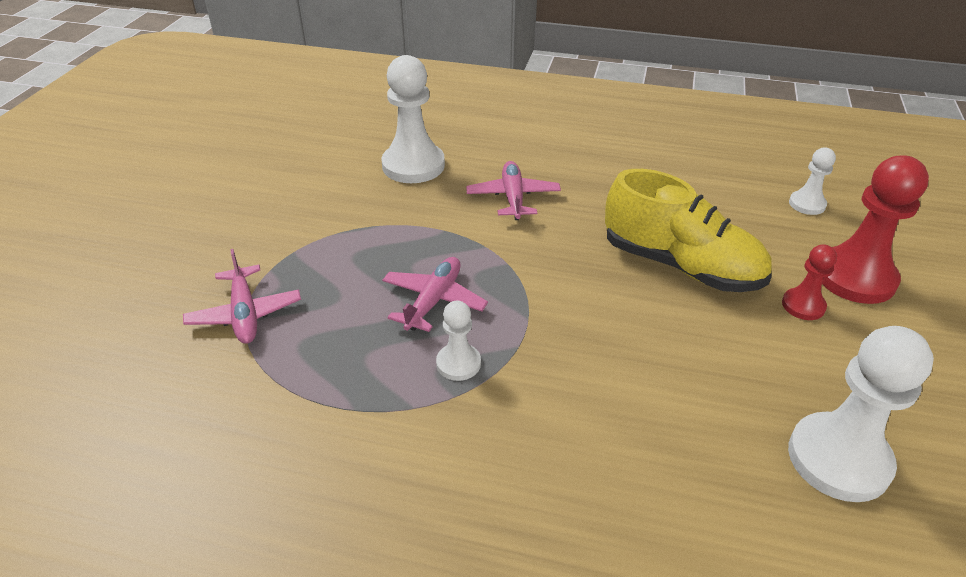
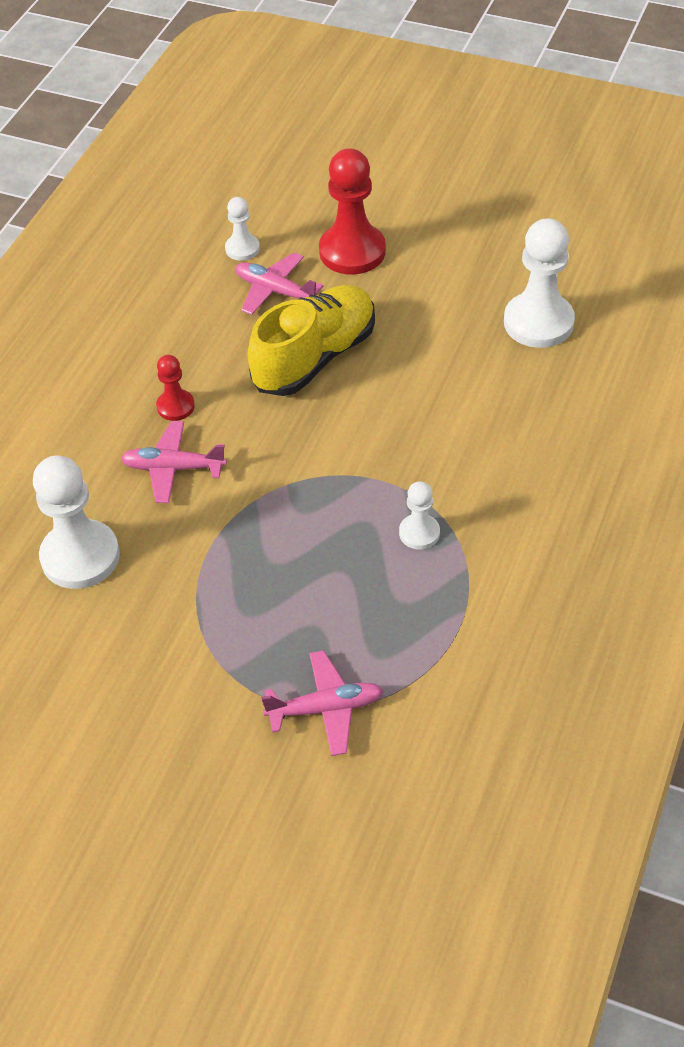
camera: 80 degrees left, 10 degrees up
pink plane [382,257,488,332] -> pink plane moved to [235,253,323,315]
red pawn [782,244,837,320] -> red pawn moved to [156,355,195,421]

